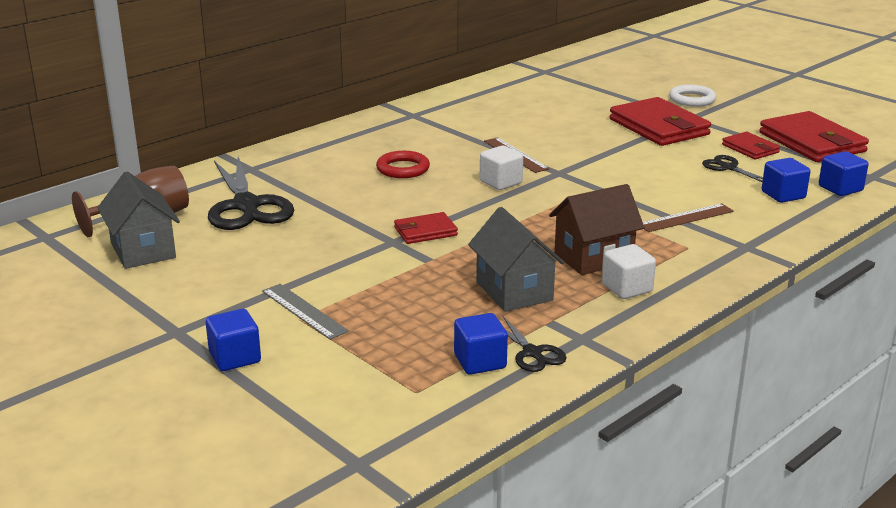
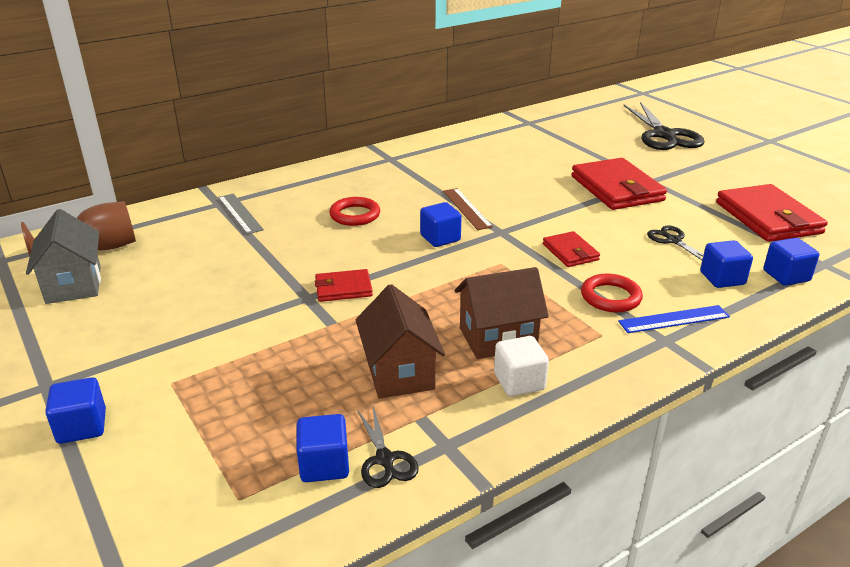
camera: 10 degrees right, 5 degrees up
black scissors [208,157,294,230] -> black scissors moved to [624,102,705,150]
grey ruler [262,284,349,340] -> grey ruler moved to [218,193,264,234]
grey house [468,207,564,312] -> brown house [356,284,445,399]
white cube [480,146,523,190] -> blue cube [420,202,462,247]
brown ruler [643,203,734,232] -> red ring [581,274,643,312]
white ring [669,85,716,107] -> none
red wallet [722,132,780,159] -> red wallet moved to [543,231,600,267]
none -> blue ruler [618,305,730,333]

